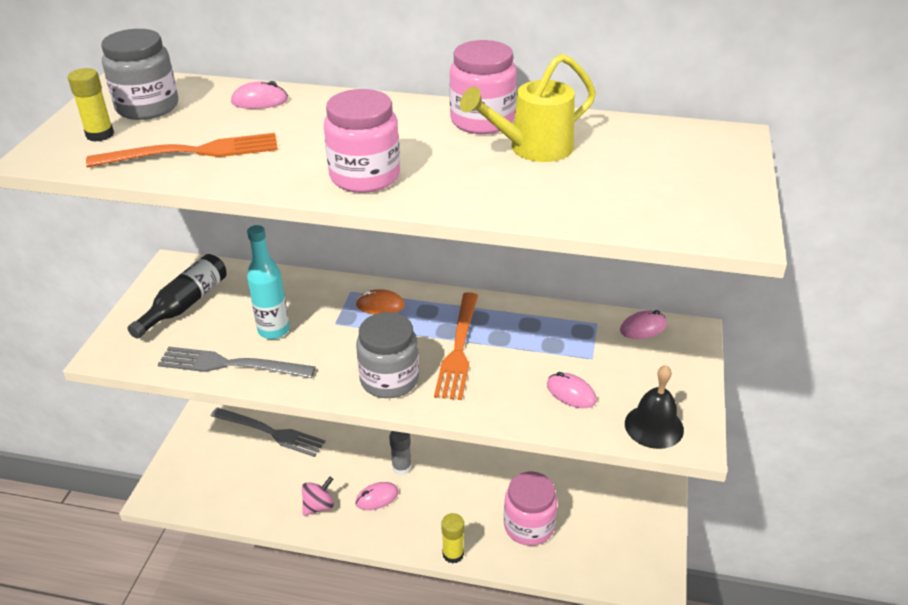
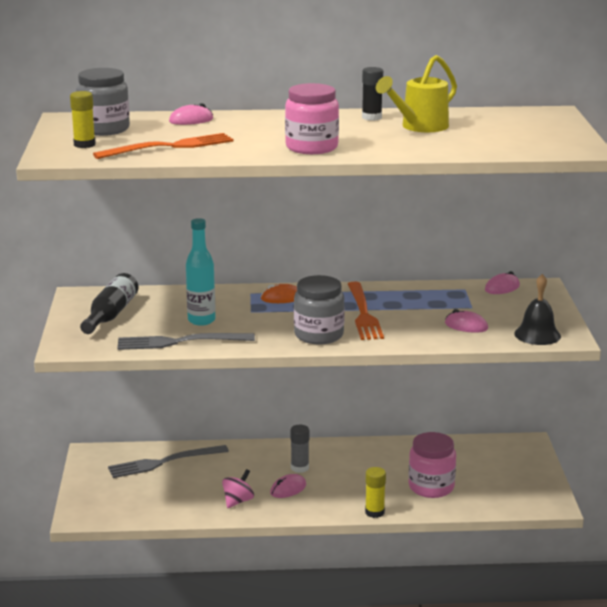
camera: 15 degrees left, 15 degrees down
grey fork [211,407,326,457] -> grey fork turned 150 degrees clockwise [108,445,229,478]
pink jar [449,40,517,134] -> black glue stick [362,67,383,121]

